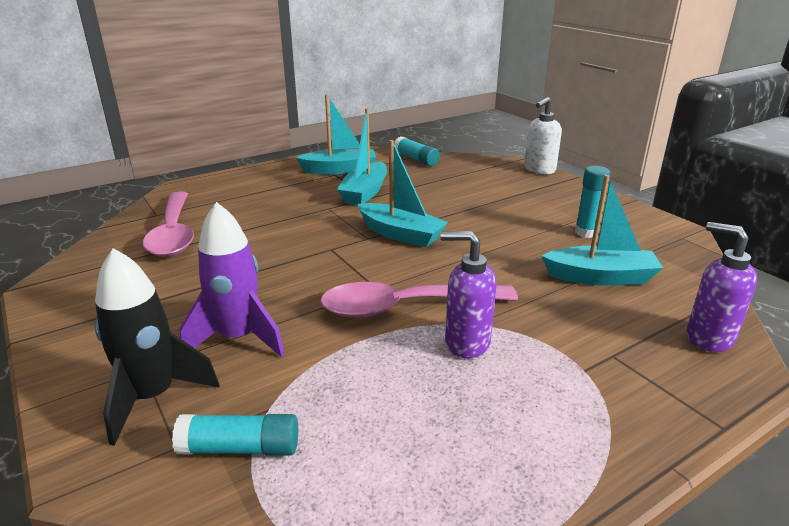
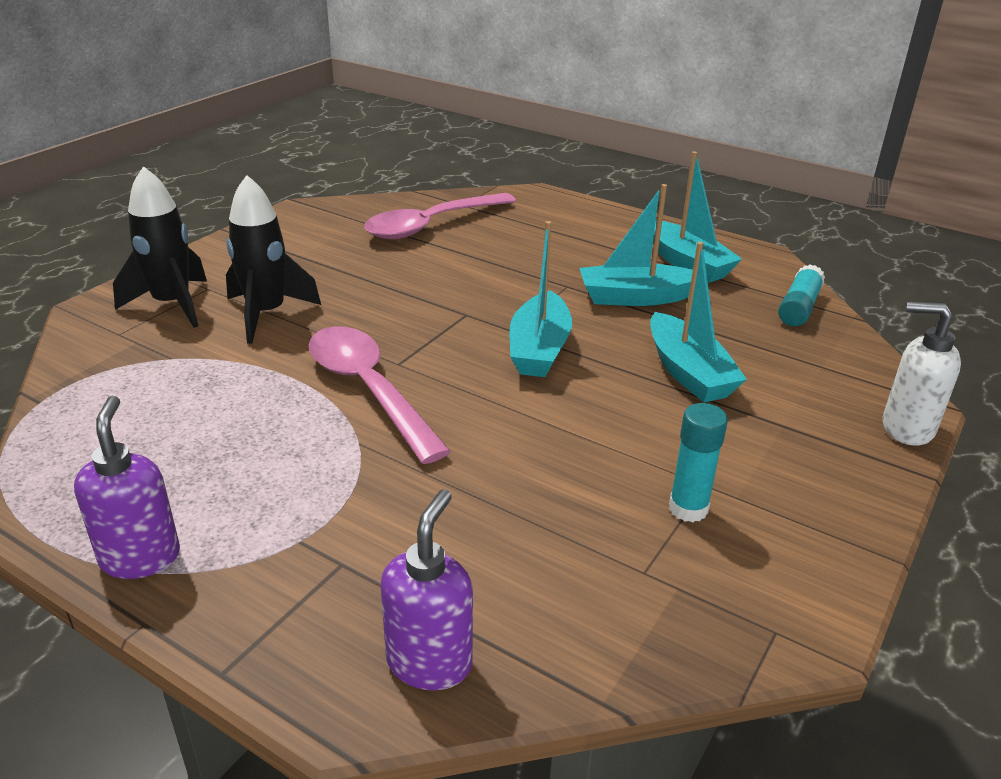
camera: 65 degrees right, 5 degrees up
turquoise glue stick [172,414,298,456] -> none
purple rocket [180,202,285,357] -> black rocket [226,175,321,344]
purple soap dispenser [440,231,497,358] -> purple soap dispenser moved to [74,396,180,579]
turquoise boat [542,175,663,285] -> turquoise boat moved to [650,242,747,402]

